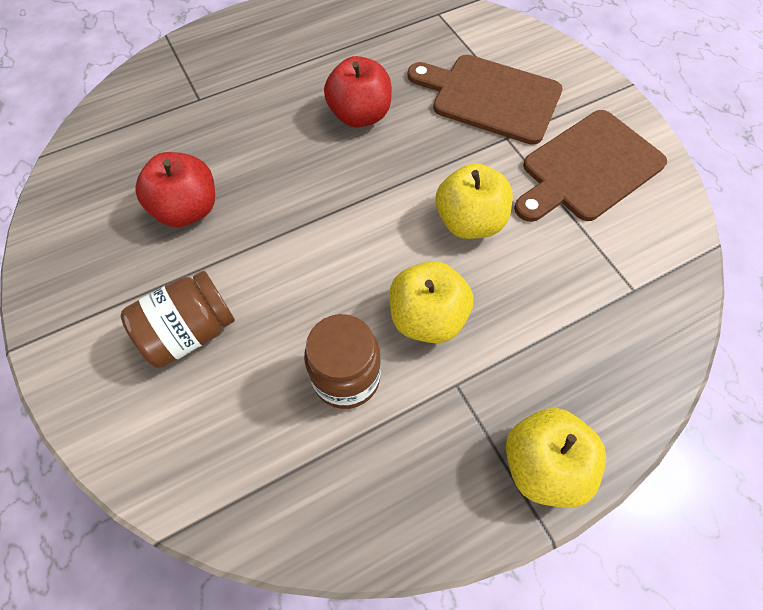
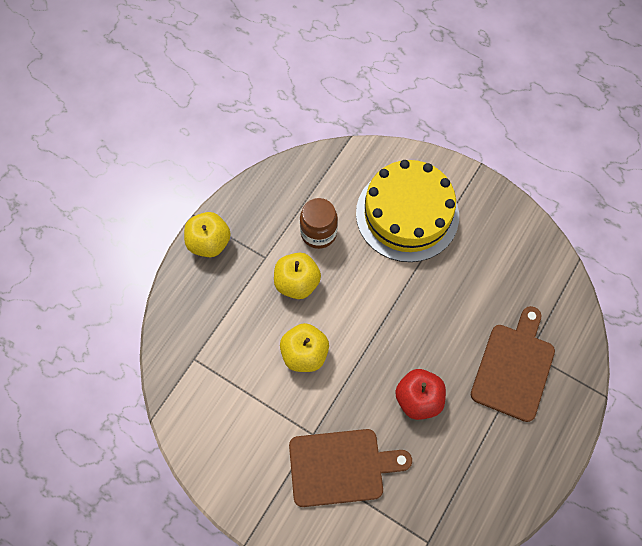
camera: 150 degrees right, 5 degrees up
brown jar [121,271,235,368] -> yellow cake [356,160,459,262]
red apple [135,152,215,227] -> none
brown cutting board [514,110,667,222] -> brown cutting board moved to [471,306,555,422]

